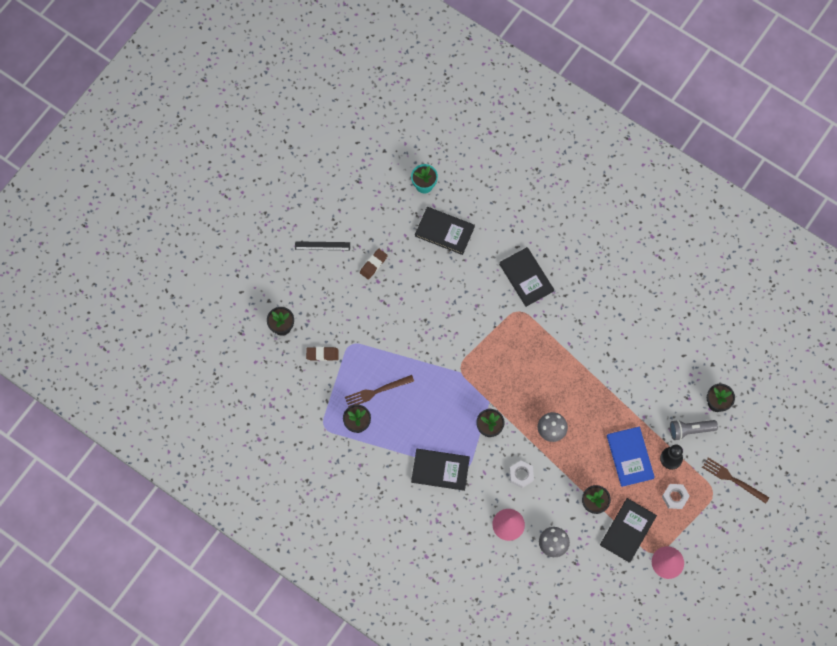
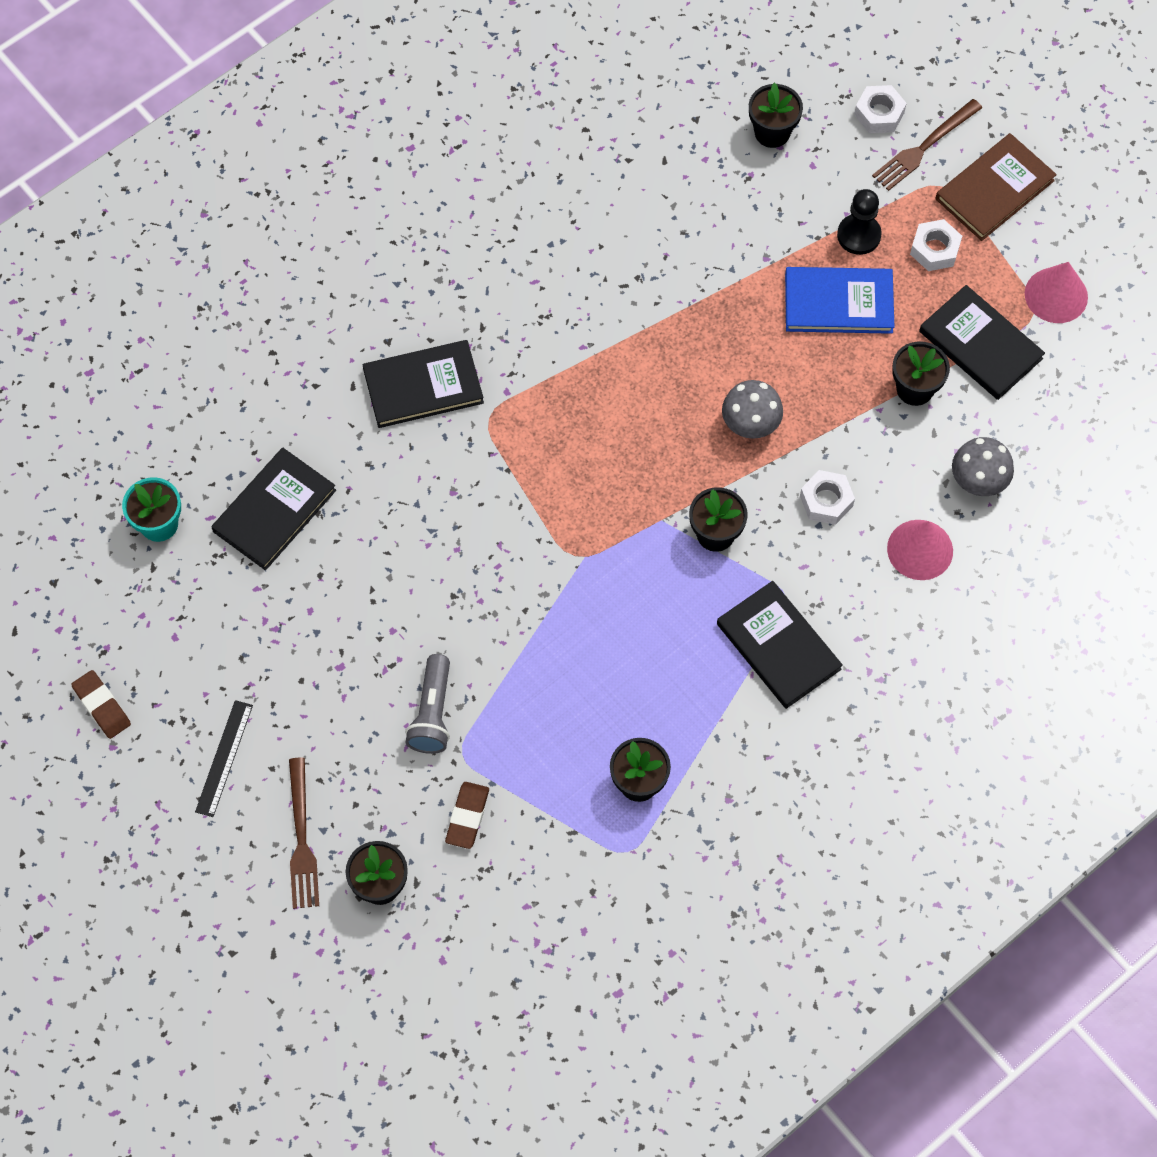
camera: 75 degrees left, 5 degrees down
brown fork [345,375,414,407] -> brown fork moved to [289,757,319,909]
brown eraser [360,249,388,280] -> brown eraser moved to [71,670,131,739]
black book [411,449,470,491] -> black book turned 60 degrees counterclockwise [717,581,843,709]
grey flashlight [670,420,718,440] -> grey flashlight moved to [405,654,450,754]
none -> white nut [854,85,907,133]
none -> brown book [936,133,1057,241]

